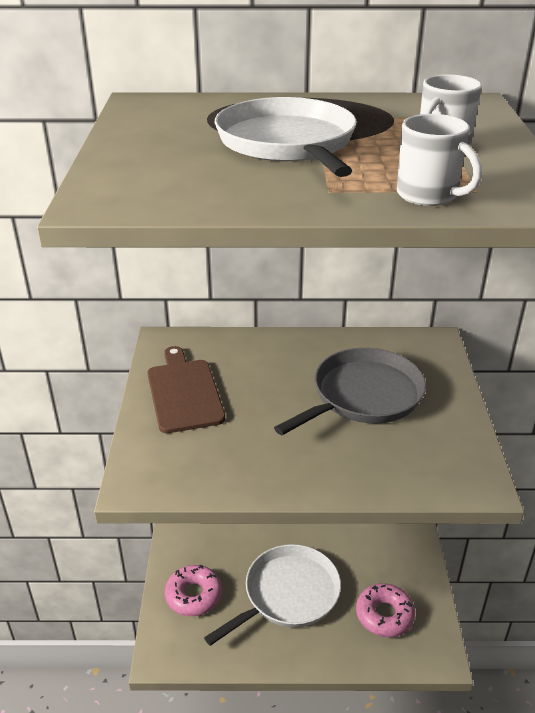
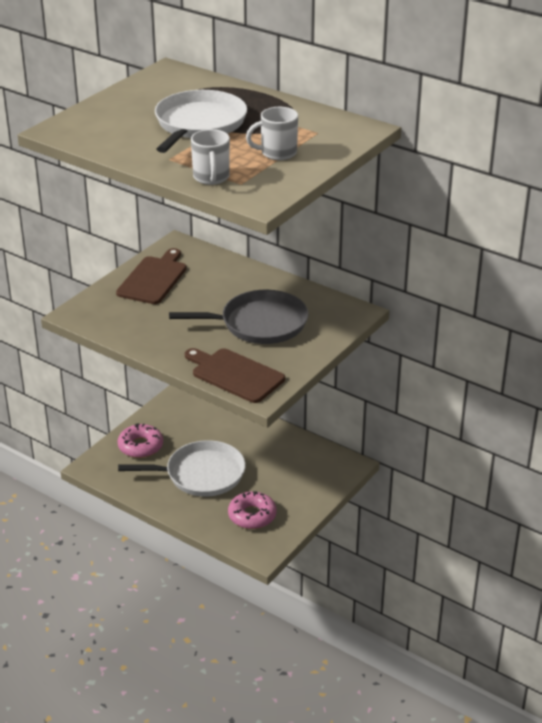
camera: 35 degrees right, 0 degrees up
none -> brown cutting board [185,348,285,403]

